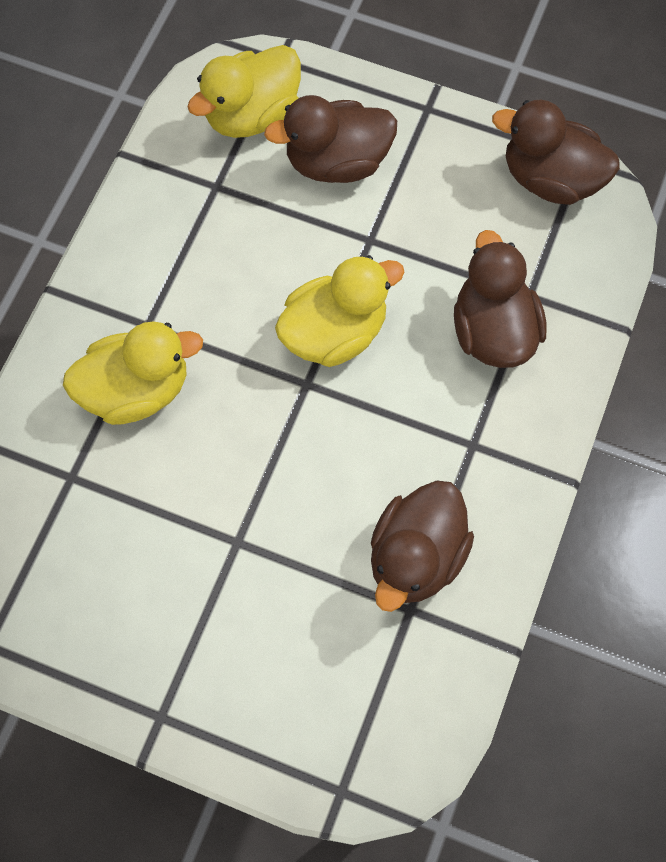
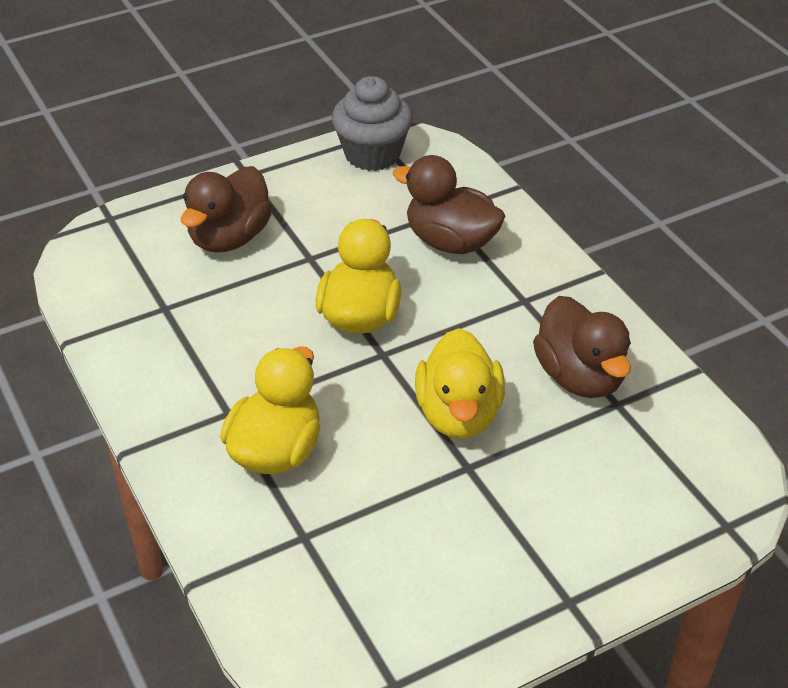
camera: 50 degrees left, 25 degrees down
yellow duck [187,45,301,138] -> yellow duck moved to [415,328,505,439]
brown duck [492,100,620,205] -> grey cupcake [332,76,412,171]

